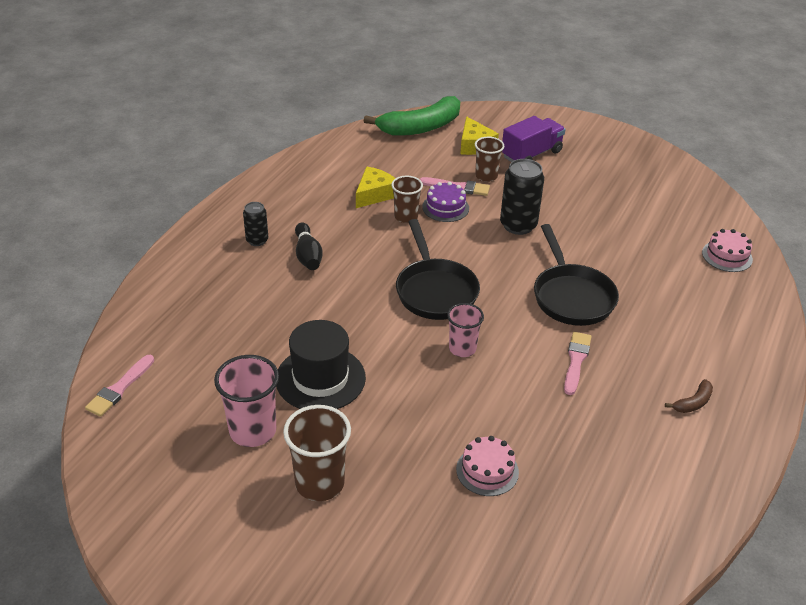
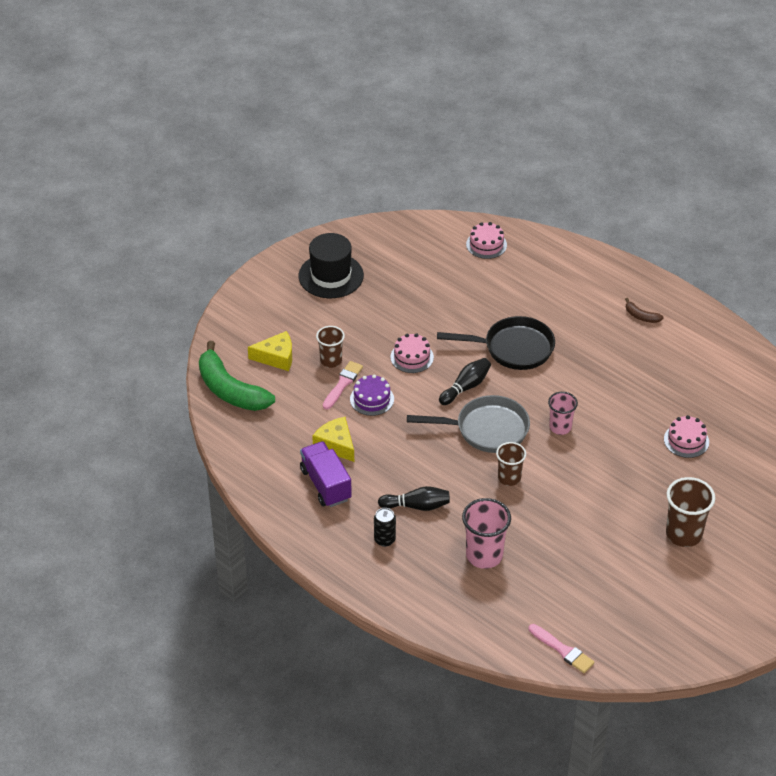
camera: 75 degrees left, 5 degrees up
pink cup [214,355,279,447] -> pink cup moved to [462,498,511,569]
black hat [276,320,366,409] -> black hat moved to [299,233,364,298]
green banana [364,96,460,136] -> green banana turned 150 degrees clockwise [199,341,275,411]
brown cup [391,176,423,223] -> brown cup moved to [496,442,526,486]
black pan [396,219,480,320] -> grey pan [407,395,530,453]
black can [500,159,544,235] -> pink cake [390,333,434,373]
purple truck [502,116,566,162] -> purple truck moved to [300,441,352,507]
pink brush [564,332,592,395] -> none
brown banana [665,379,713,413] -> brown banana turned 150 degrees clockwise [625,298,664,323]
none -> black bowling pin [439,358,491,405]

